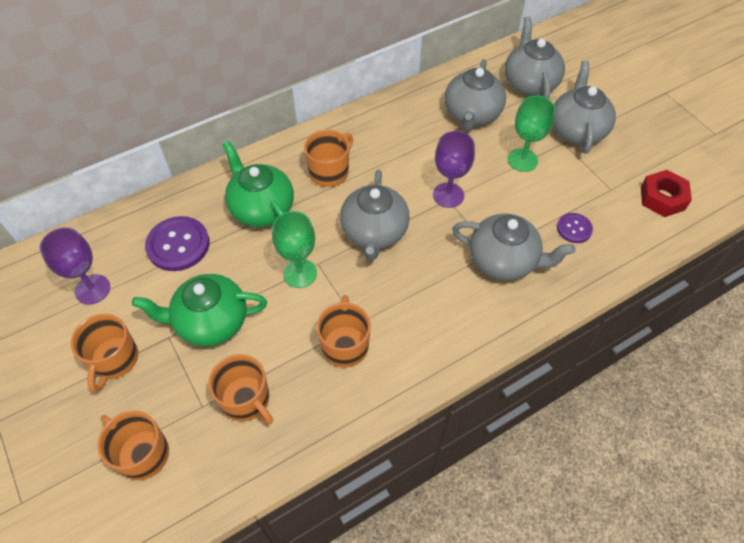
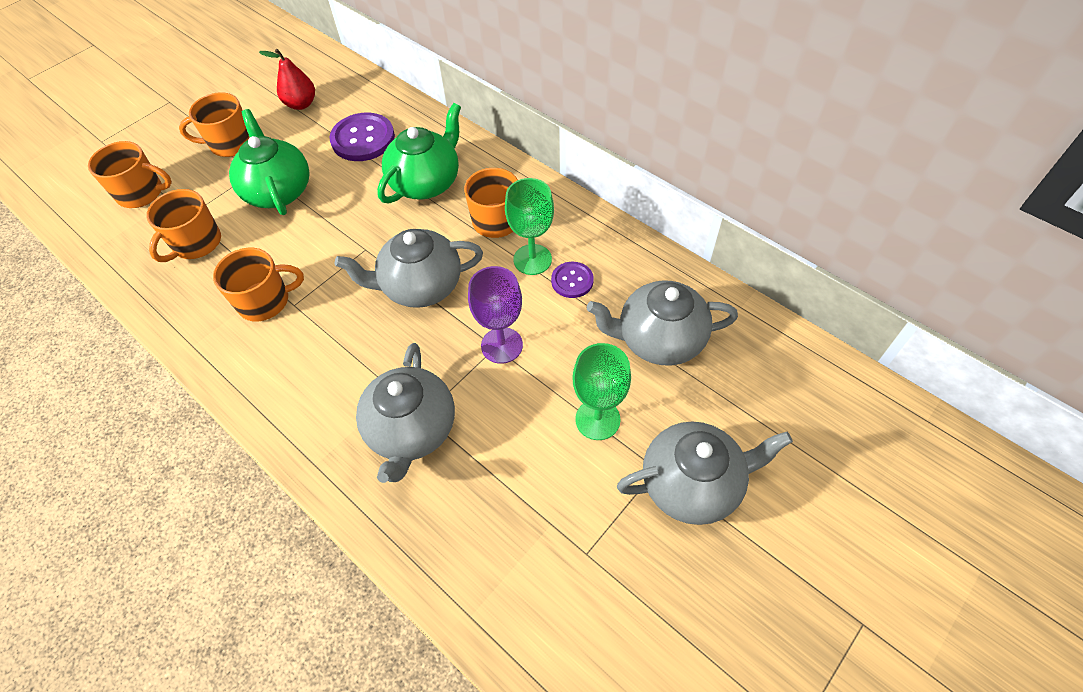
camera: 75 degrees right, 0 degrees up
purple goblet [40,227,110,304] -> red pear [259,49,315,110]
orange mug [98,411,169,480] -> orange mug turned 75 degrees clockwise [88,141,172,208]
green goblet [272,211,317,288] -> green goblet moved to [505,178,554,275]
grey teapot [505,16,565,99] -> none
purple button [557,213,593,243] -> purple button moved to [551,262,594,298]
red nut [641,170,692,217] -> none

